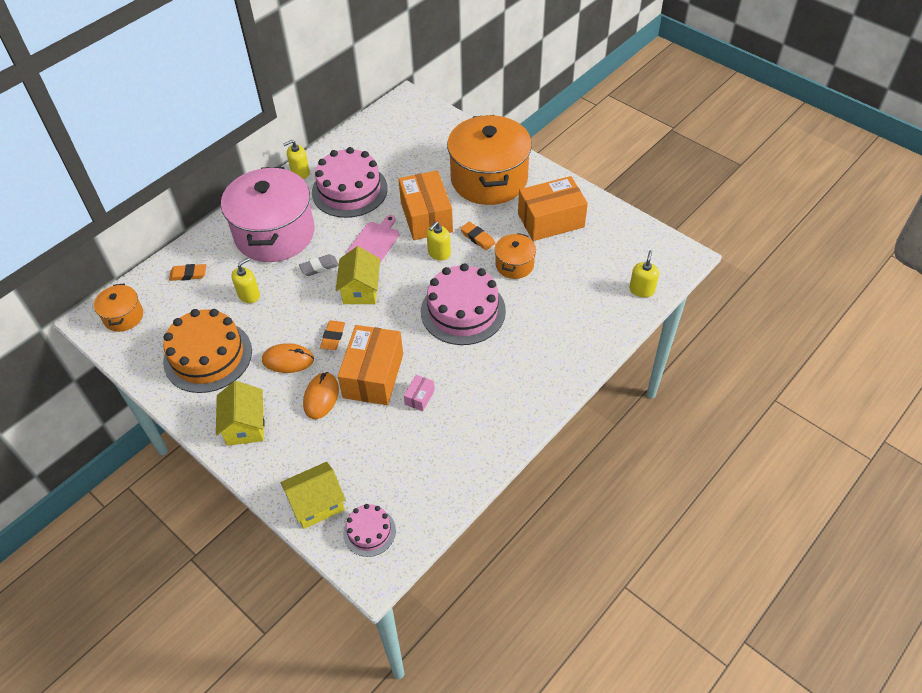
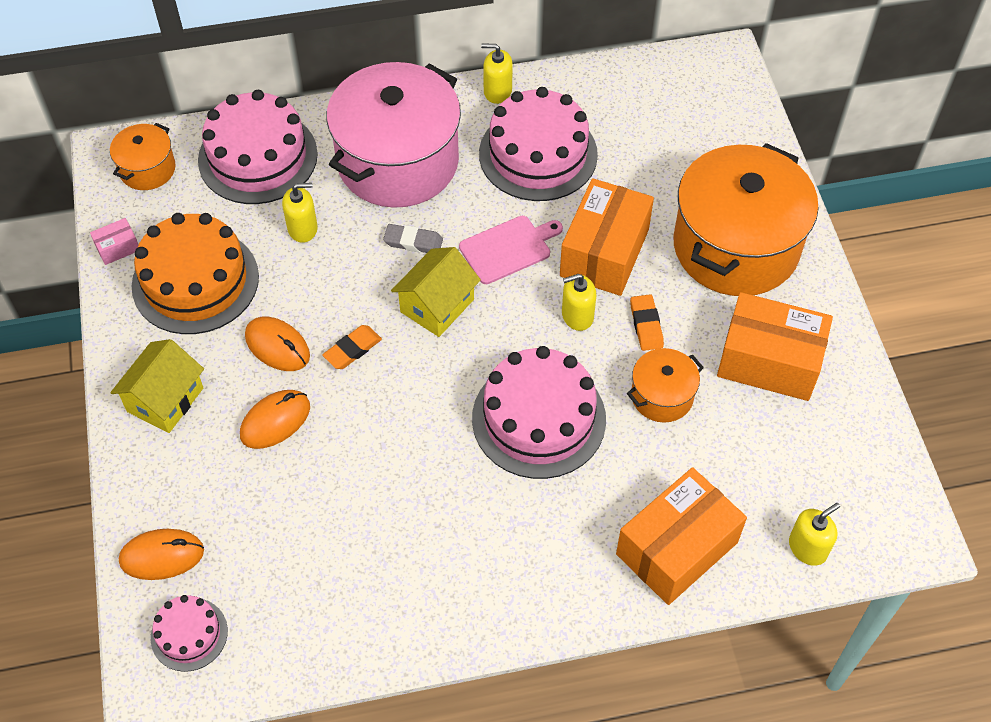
camera: 35 degrees right, 5 degrees up
orange eraser [169,264,206,281] -> pink cake [198,90,318,204]
yellow house [281,462,346,529] -> orange mouse [119,529,204,580]
orange box [338,325,403,405] -> orange box moved to [616,467,747,605]
pink box [404,375,435,411] -> pink box moved to [90,218,138,265]

